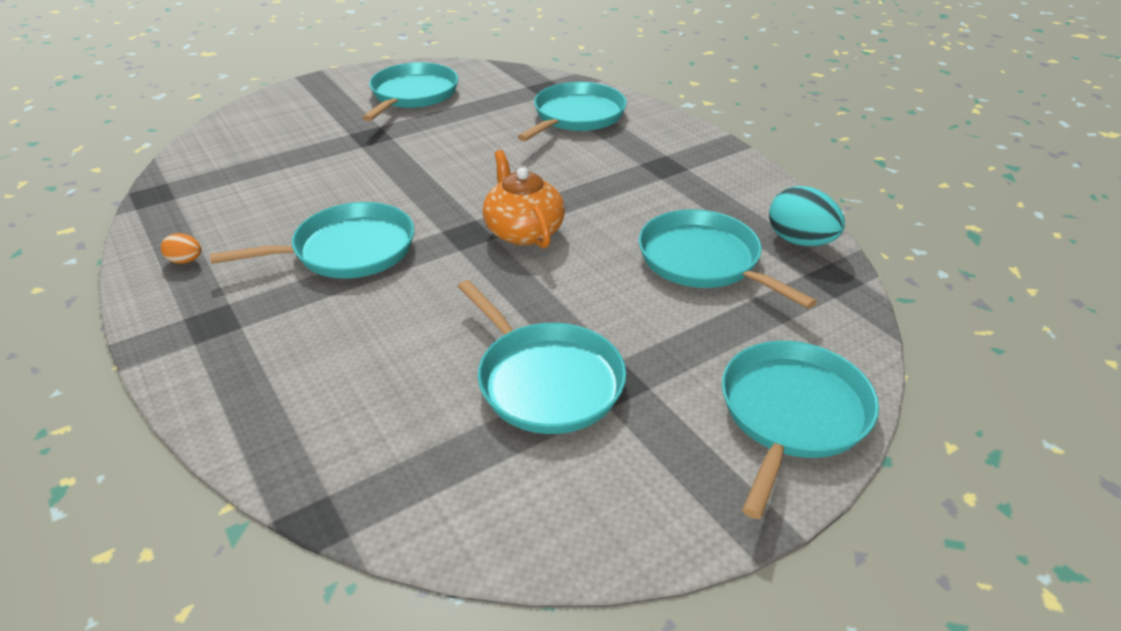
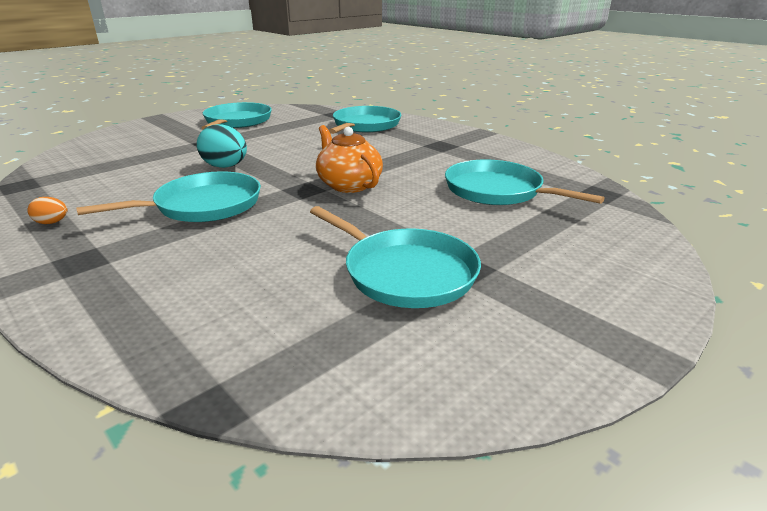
camera: 10 degrees left, 10 degrees down
turquoise pan [722,341,879,519] -> none
turquoise egg [769,186,845,246] -> turquoise egg moved to [197,124,247,168]

